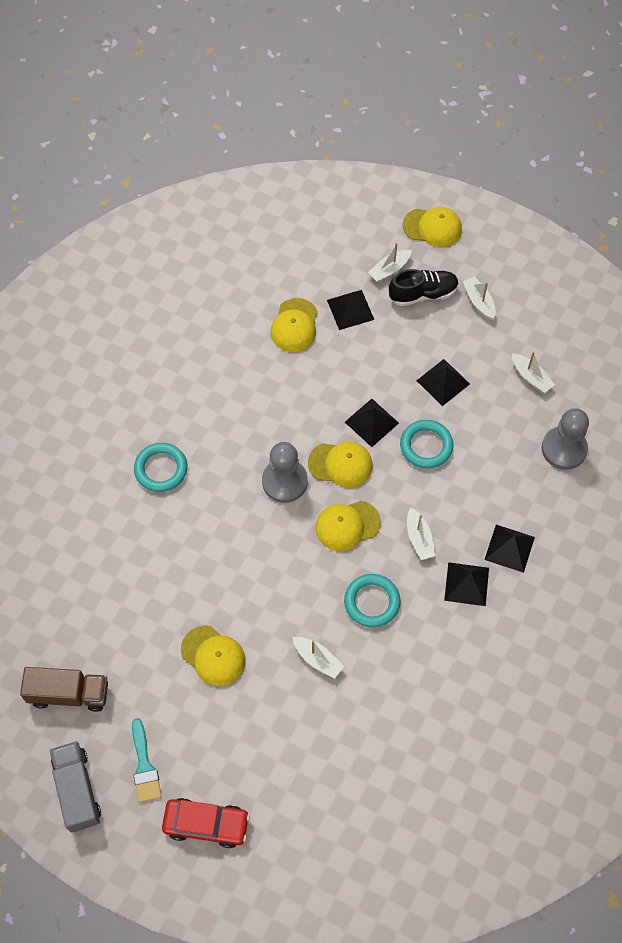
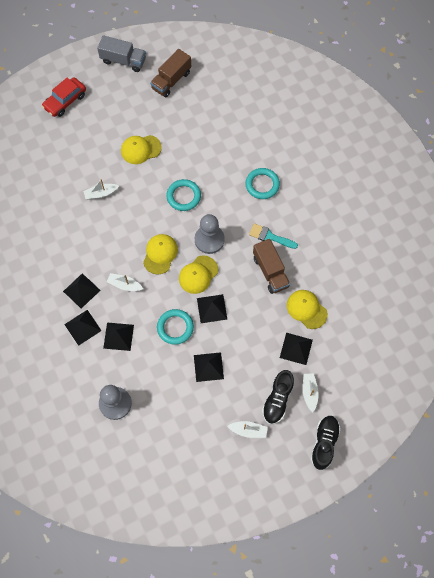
camera: 125 degrees right, 5 degrees up
turquoise brush [132,718,161,802] -> turquoise brush moved to [249,223,298,249]
turquoise ring [344,574,400,628] -> turquoise ring moved to [166,179,201,211]
yellow cap [403,207,462,247] -> black shoe [311,416,341,470]
white boat [512,351,555,393] -> none
none -> black pyramid [103,322,134,351]
none -> brown truck [253,239,290,294]

